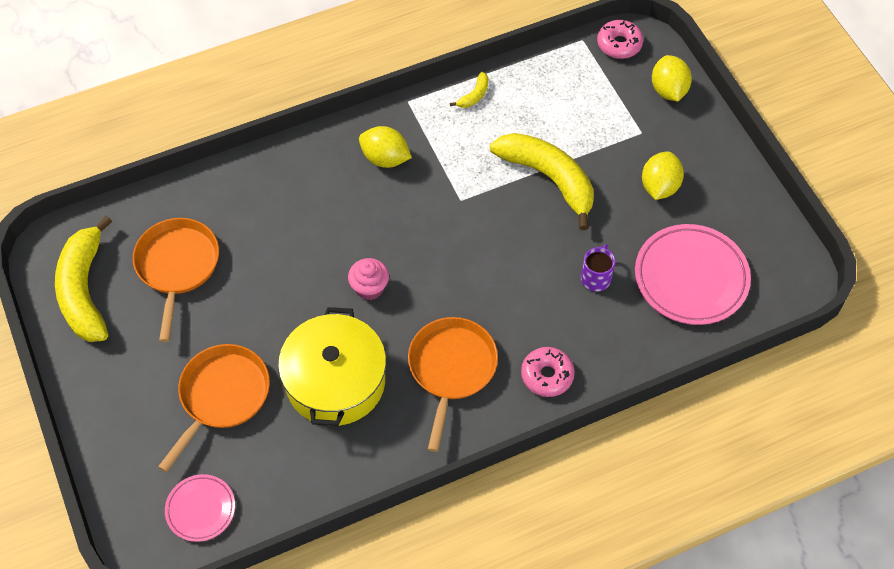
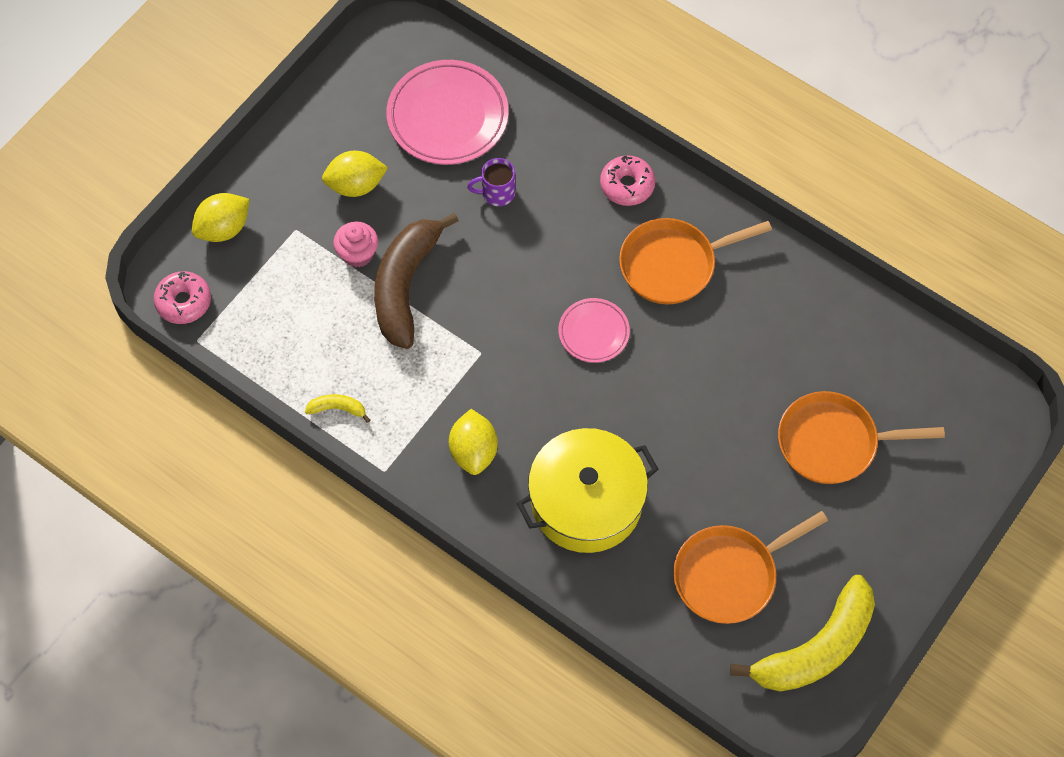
camera: 120 degrees left, 5 degrees up
pink plate [165,474,235,542] -> pink plate moved to [558,298,630,363]
yellow pot [278,307,386,426] -> yellow pot moved to [517,428,658,553]
pink cupcake [348,258,389,300] -> pink cupcake moved to [333,222,378,268]
yellow banana [490,133,594,230] -> brown banana [374,213,459,349]

